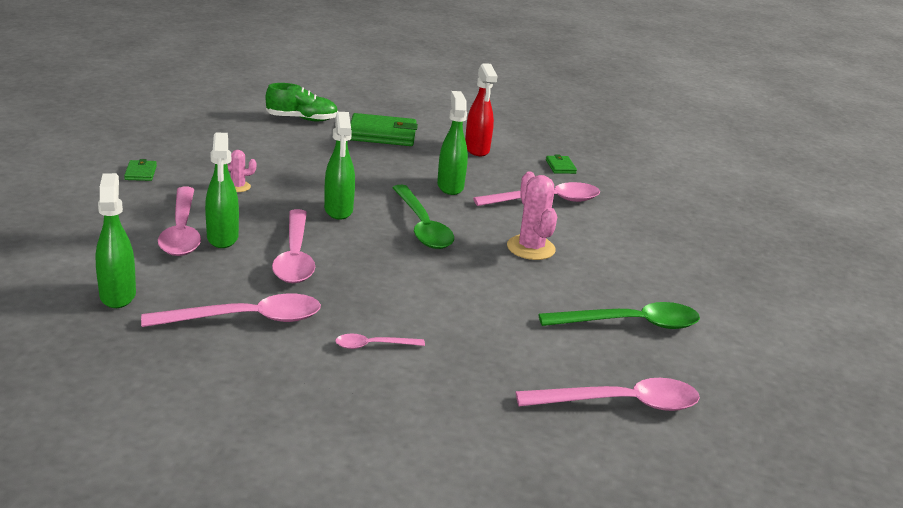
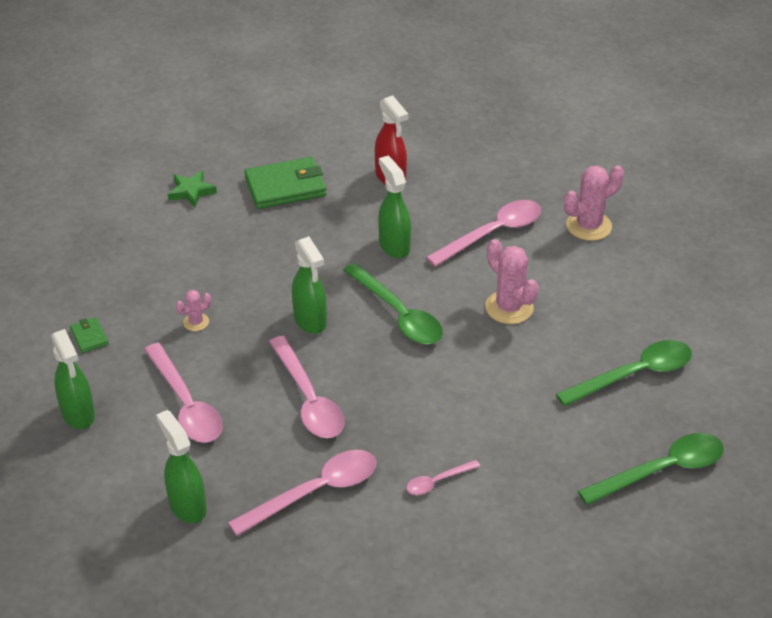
camera: 15 degrees left, 15 degrees up
green spray bottle [205,133,239,248] -> green spray bottle moved to [51,329,95,429]
green shoe [266,83,338,122] -> green star [168,170,217,207]
pink spoon [516,378,700,411] -> green spoon [578,433,724,505]
green wallet [546,155,577,174] -> none
none -> pink cactus [564,165,624,241]

